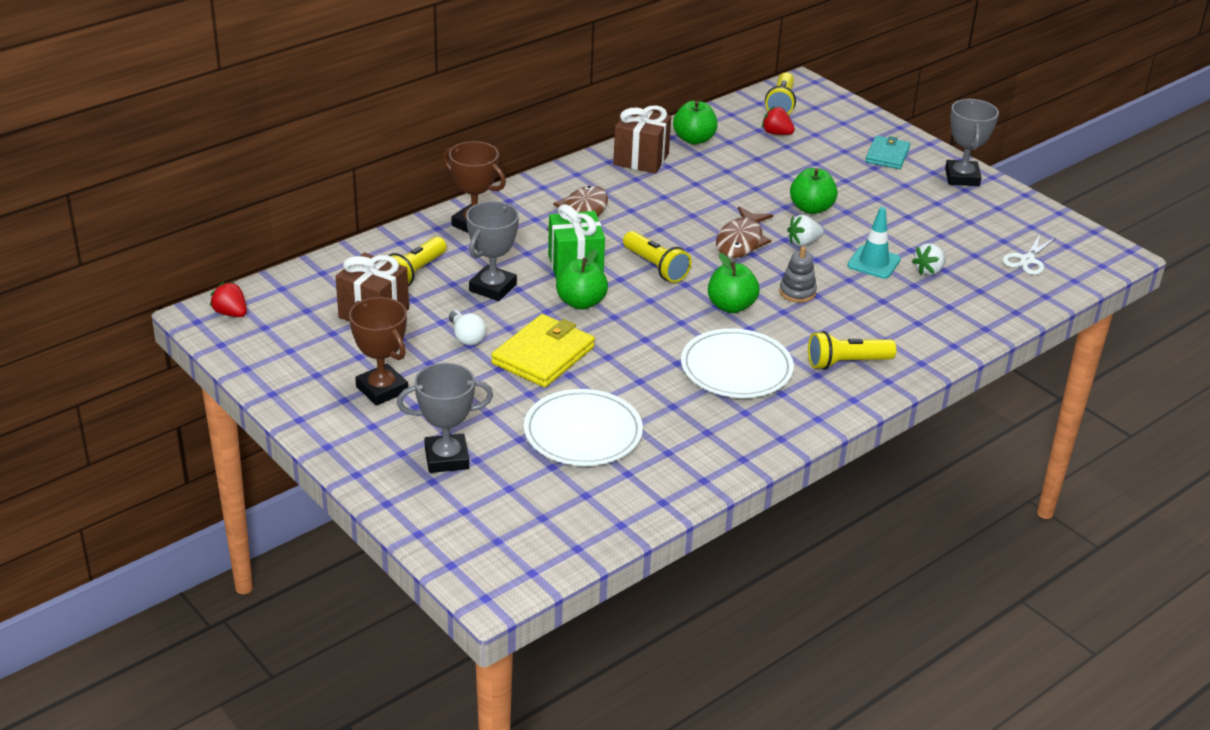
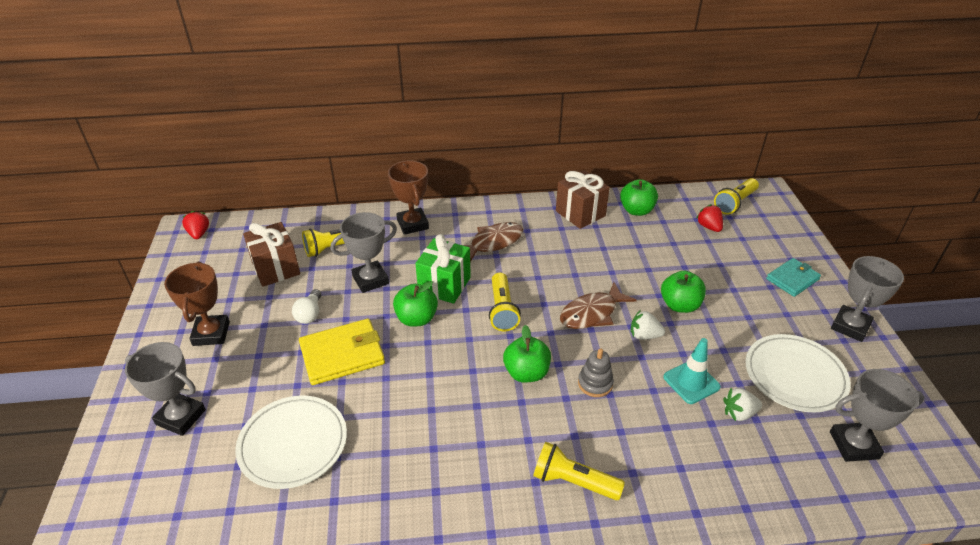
camera: 35 degrees right, 5 degrees up
white plate [681,329,794,398] -> white plate moved to [745,334,851,412]
white scissors [1002,234,1056,275] -> grey trophy [830,369,925,462]

